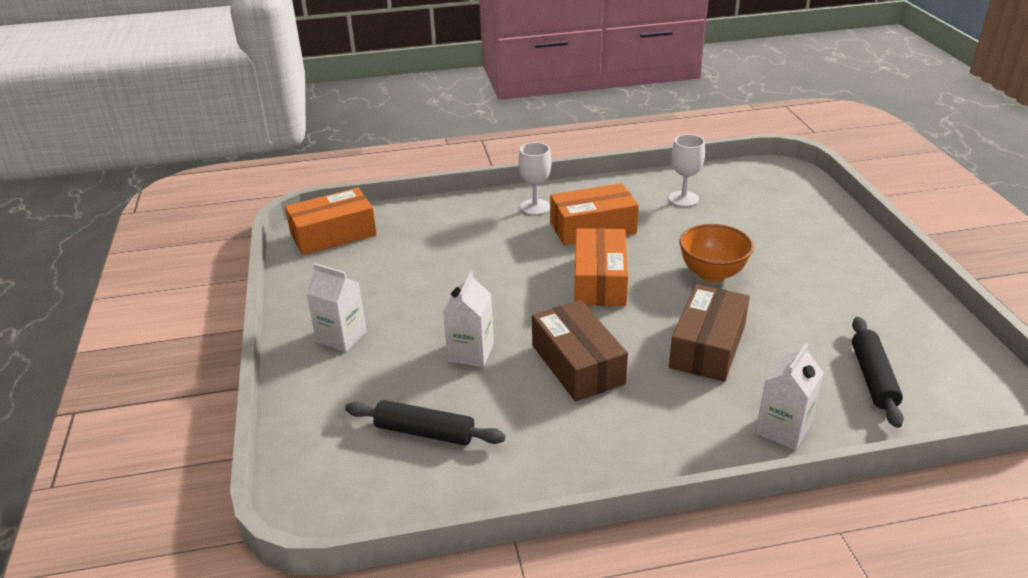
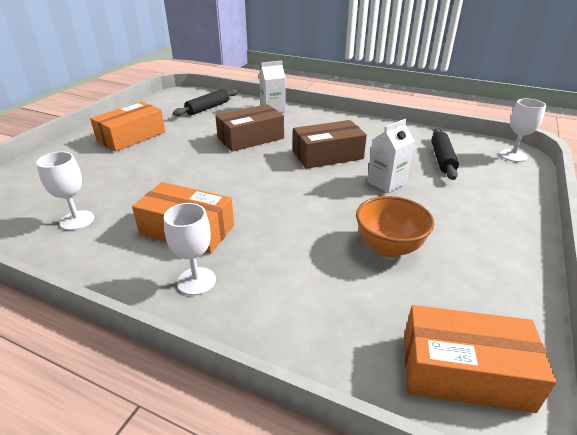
camera: 145 degrees left, 0 degrees up
white carton [306,263,367,352] -> none
black rolling pin [345,400,505,445] -> black rolling pin turned 45 degrees clockwise [431,128,459,180]
brown box [532,300,628,402] -> brown box turned 60 degrees clockwise [293,120,367,169]
orange box [574,228,628,306] -> orange box moved to [90,102,165,152]
orange bowl [679,224,754,282] -> orange bowl moved to [356,196,434,257]
none -> white goblet [500,98,546,162]

